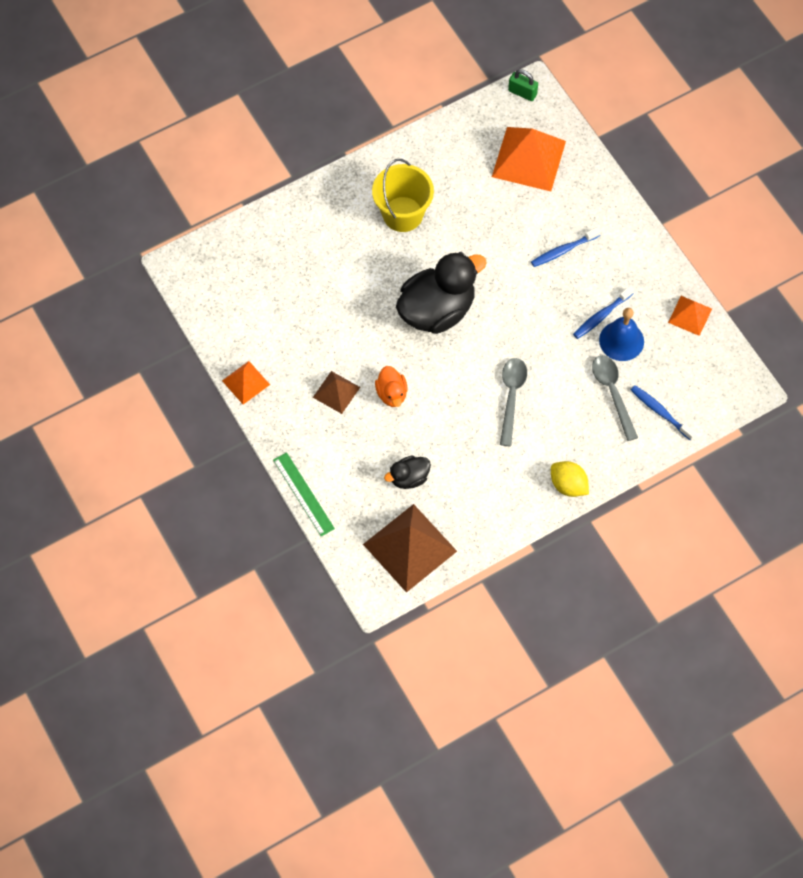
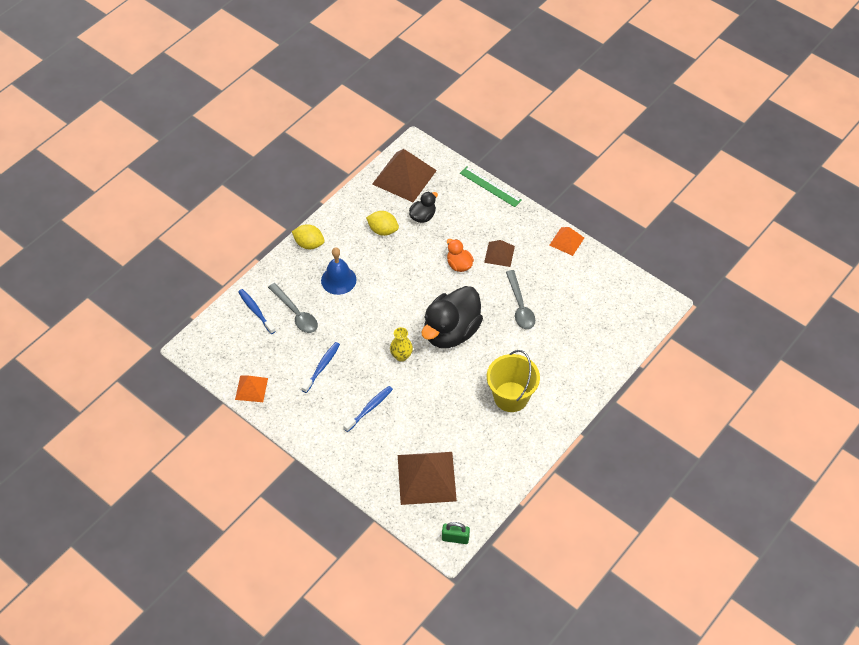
camera: 160 degrees right, 10 degrees down
orange pyramid [492,127,566,191] -> brown pyramid [398,452,457,505]
grey spoon [500,358,527,446] -> grey spoon moved to [506,270,535,329]
blue bell [599,308,644,361] -> blue bell moved to [321,247,356,295]
blue toothbrush [631,385,696,440] -> blue toothbrush turned 150 degrees counterclockwise [238,289,276,334]
none -> yellow lemon [366,211,399,236]
none -> yellow vase [390,327,413,362]

